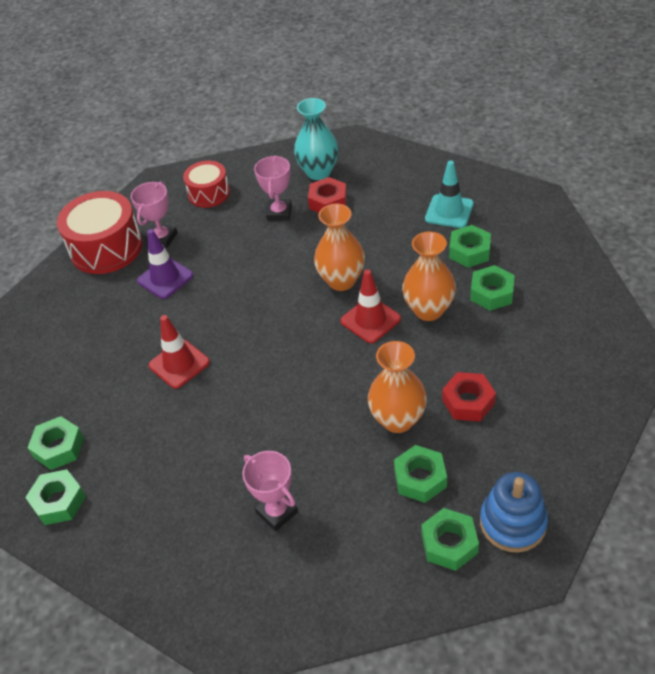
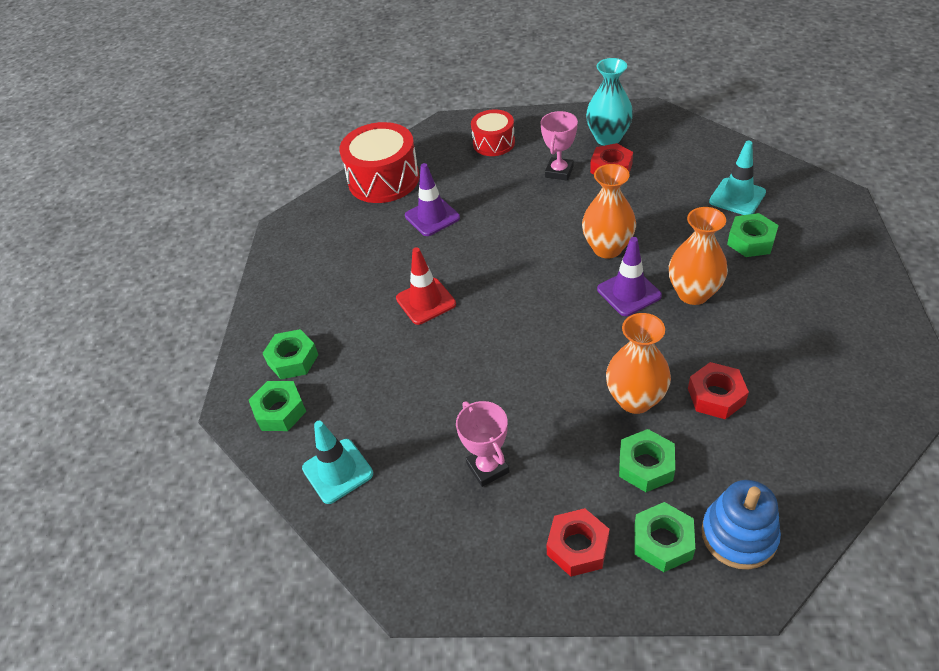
camera: 15 degrees right, 0 degrees up
pink trophy [131,182,178,248] -> none
red traffic cone [340,269,401,343] -> purple traffic cone [597,237,662,316]
green nut [470,265,515,311] -> none
none -> turquoise traffic cone [302,421,373,504]
none -> red nut [547,508,609,577]

